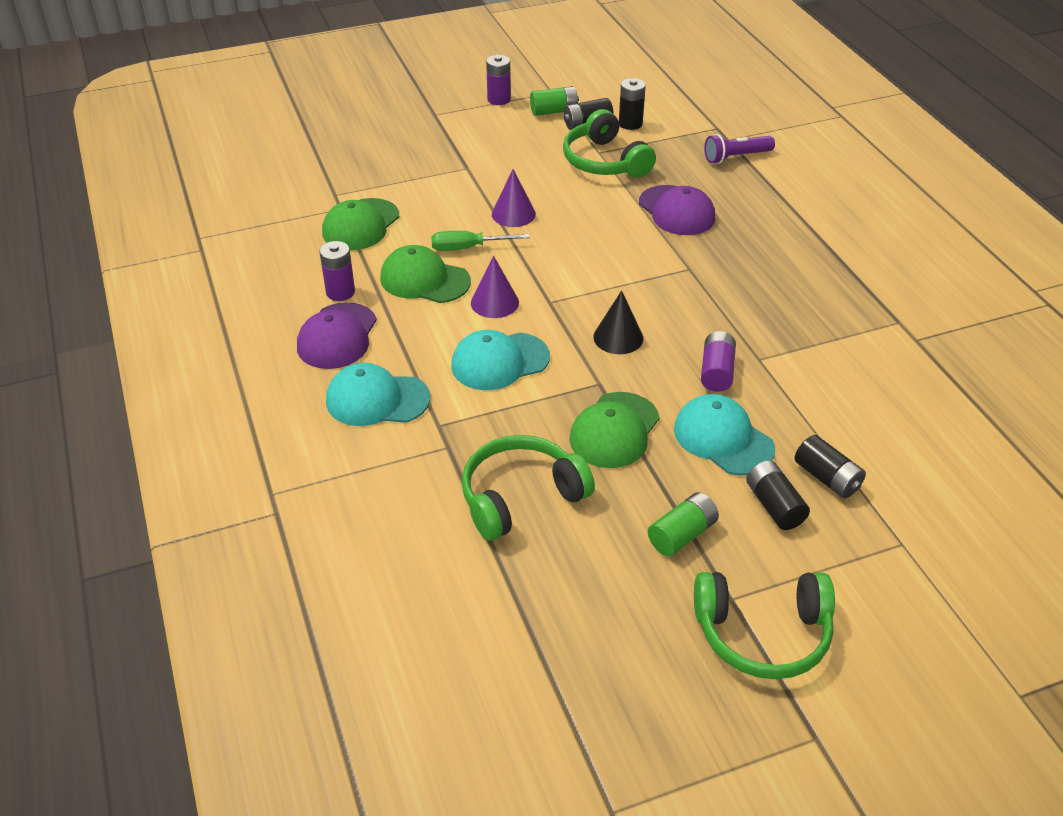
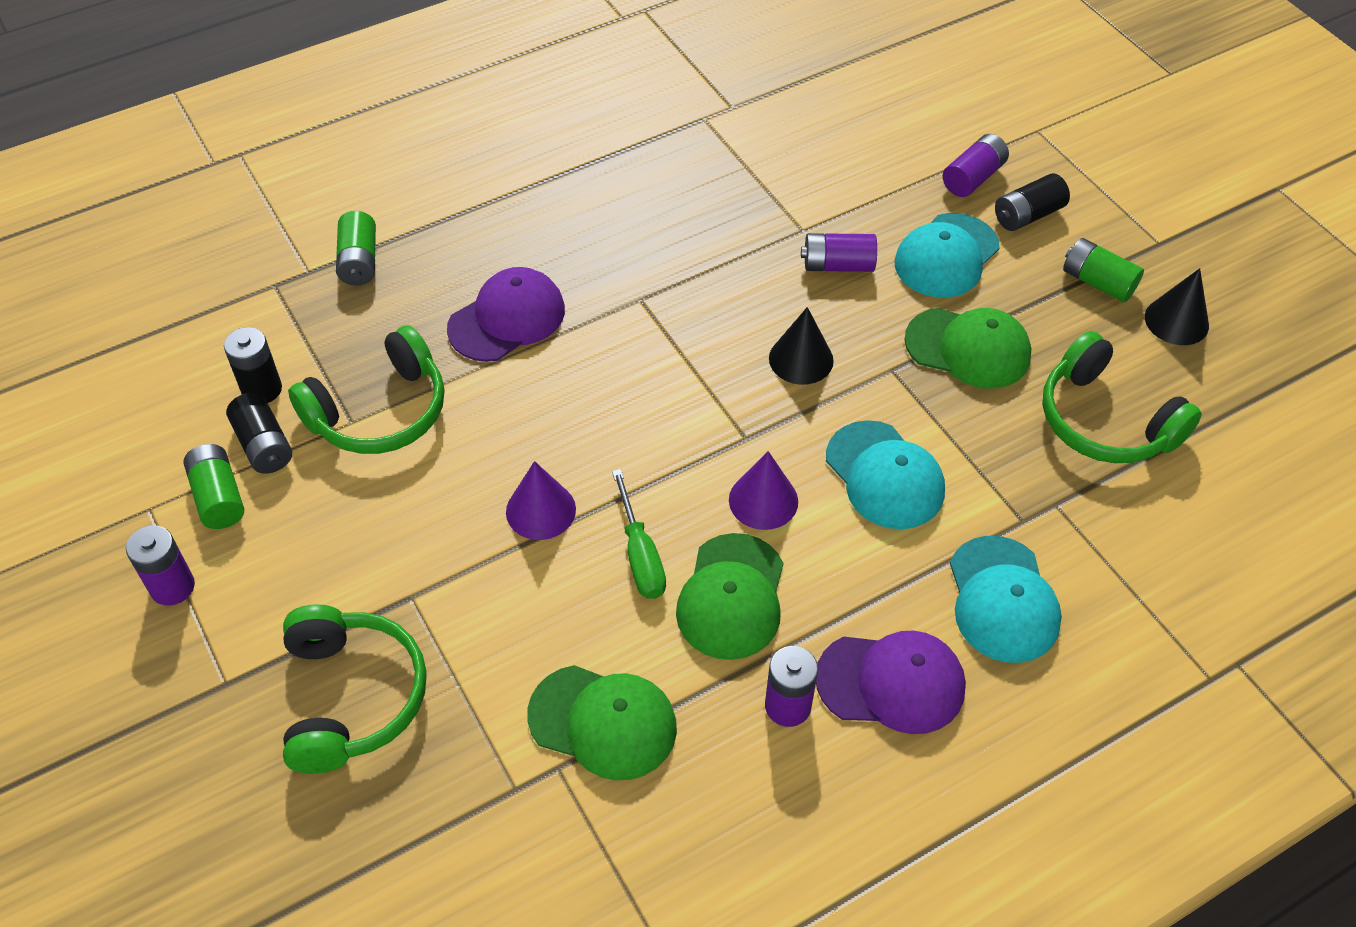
camera: 100 degrees left, 10 degrees up
green headphones [694,572,835,679] -> green headphones moved to [283,604,427,774]
purple flashlight [704,134,775,164] -> green battery [336,211,376,285]
black battery [795,435,866,498] -> purple battery [943,134,1009,197]
none -> black cone [1145,268,1209,345]

